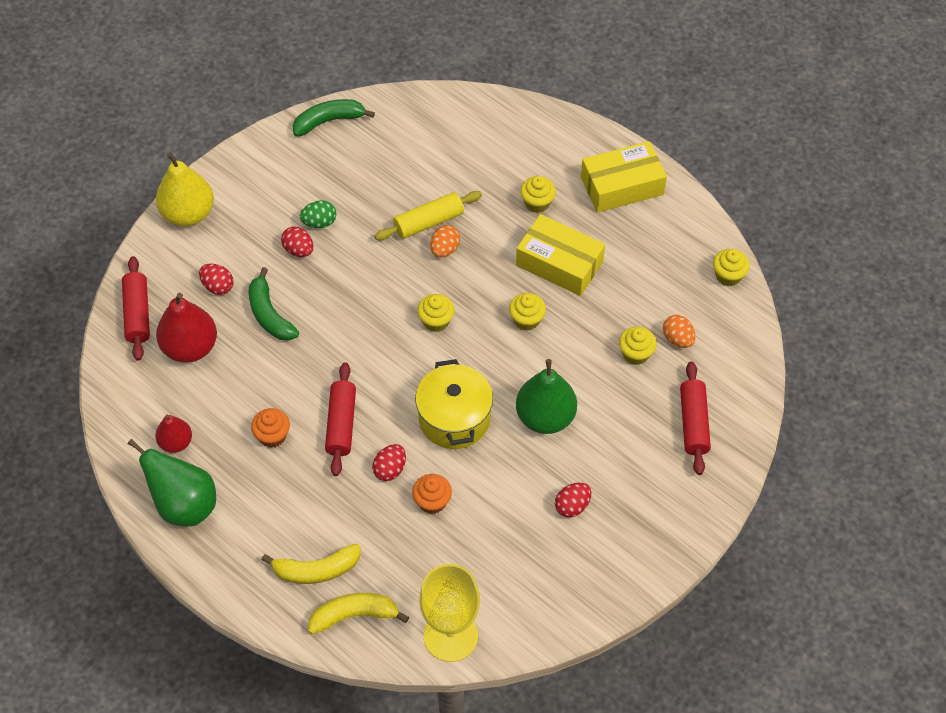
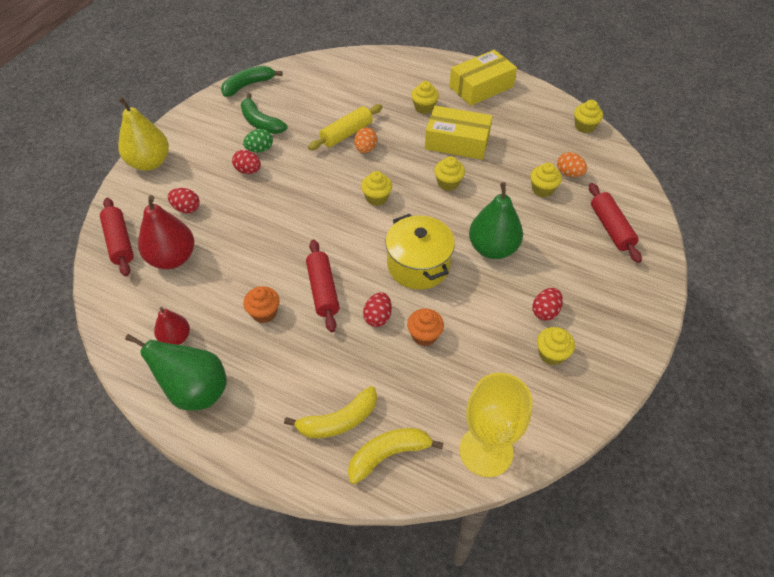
camera: 15 degrees left, 5 degrees down
green banana [249,267,299,341] -> green banana moved to [241,93,288,134]
none -> yellow cupcake [537,327,575,365]

